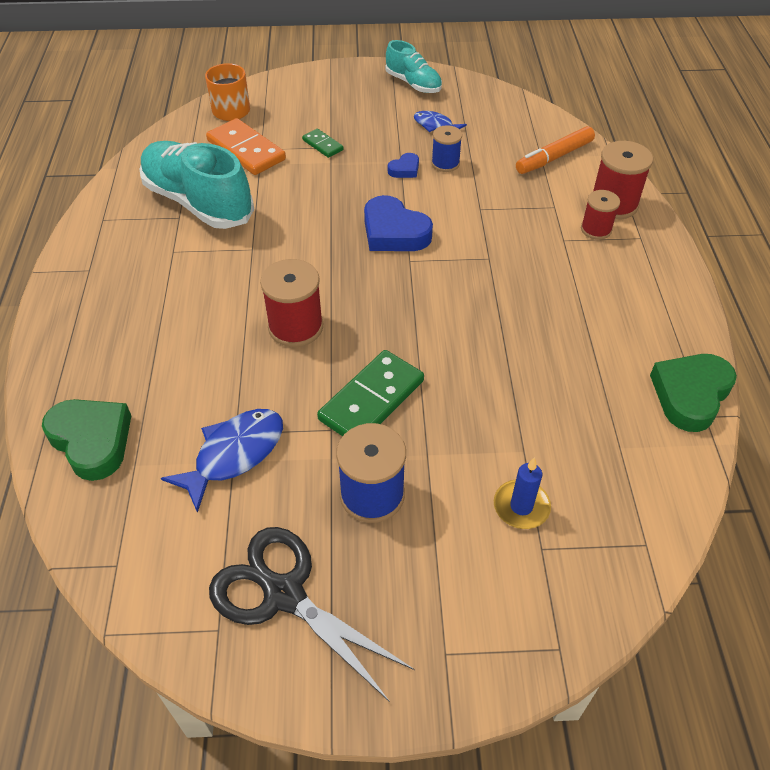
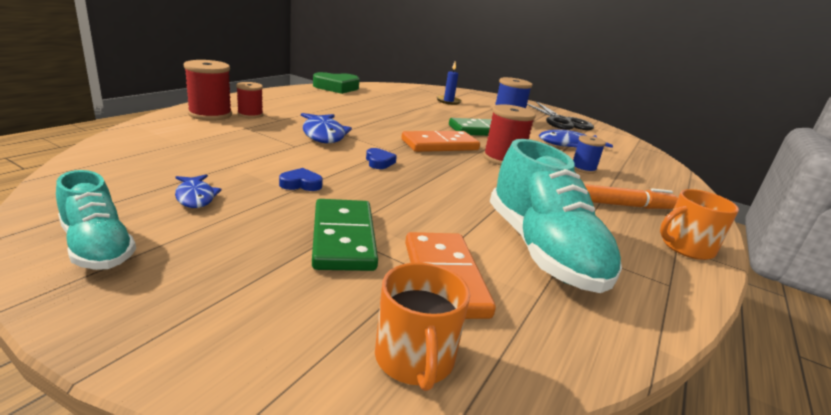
camera: 150 degrees left, 25 degrees down
green heart [42,399,131,481] -> none
green domino [302,129,344,158] -> green domino [312,199,378,271], size x1.94
blue heart [364,195,433,251] -> blue heart [366,148,397,169], size x0.50
turquoise shoe [385,40,442,93] -> turquoise shoe turned 150 degrees clockwise [56,170,136,270]
blue spool [431,125,462,172] -> blue spool moved to [573,135,606,174]
orange marker [516,126,595,174] -> orange marker moved to [584,184,678,209]
none -> blue fish [301,113,352,143]
none -> orange domino [401,131,480,152]
none -> orange mug [660,189,739,260]

